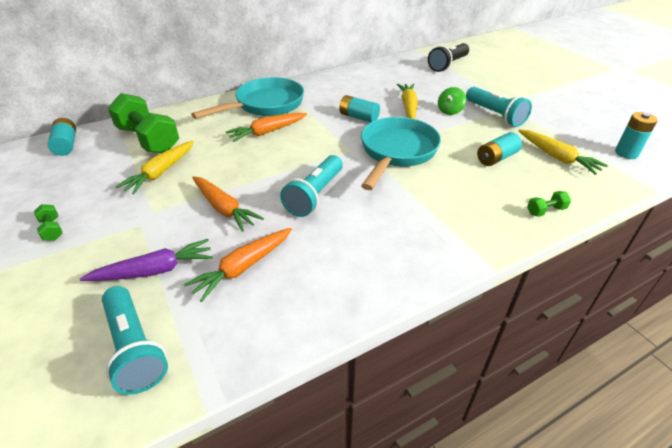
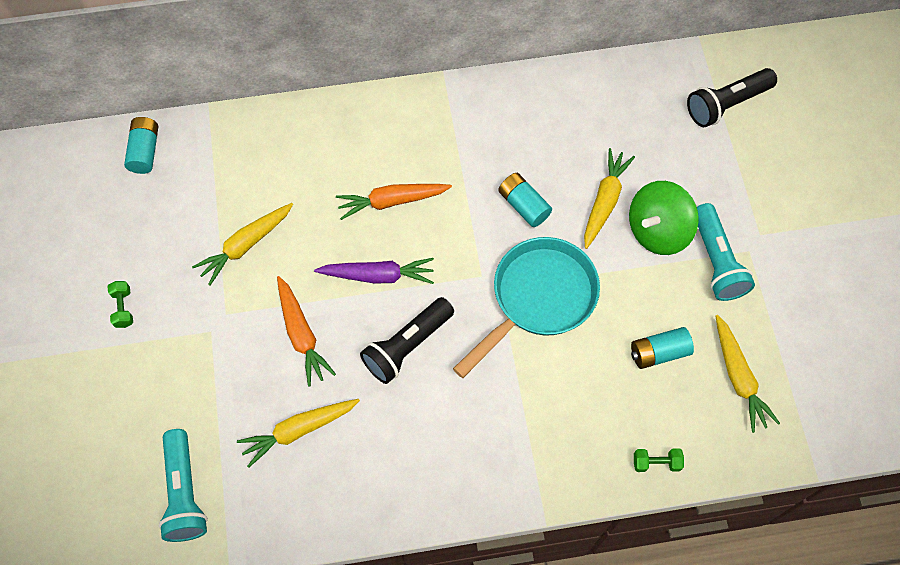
camera: 20 degrees right, 25 degrees up
purple carrot [80,239,213,281] -> purple carrot moved to [314,258,434,284]
green dumbbell [108,93,179,153] -> none
orange carrot [184,228,292,302] -> yellow carrot [237,399,360,468]
turquoise pan [191,77,304,119] -> none
turquoise flashlight [280,155,343,217] -> black flashlight [360,297,454,384]
green spinning top [438,87,466,115] -> green spinning top [629,181,699,255], size x1.80
turquoise battery [615,112,657,159] -> none

